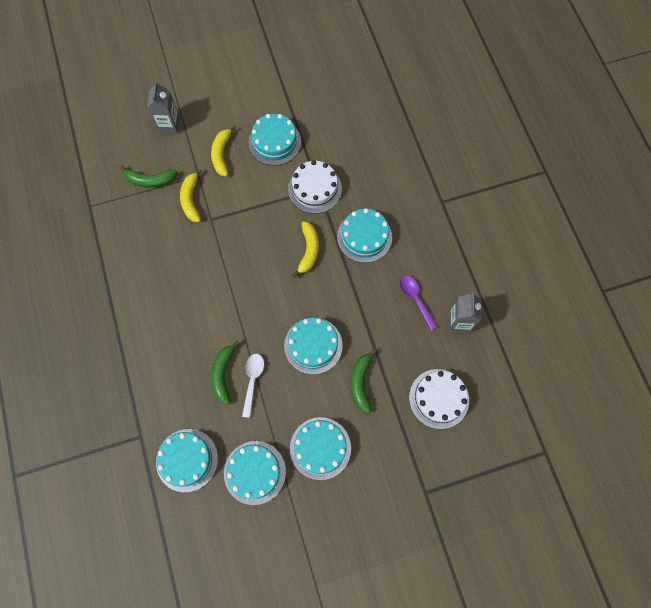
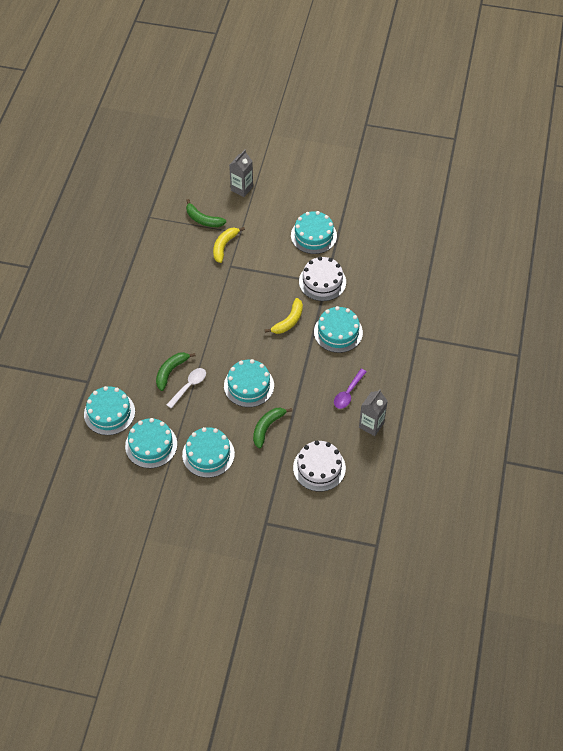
camera: 30 degrees right, 15 degrees down
yellow banana [211,125,236,176] -> none
purple spoon [400,276,438,330] -> purple spoon turned 150 degrees counterclockwise [334,369,367,409]

